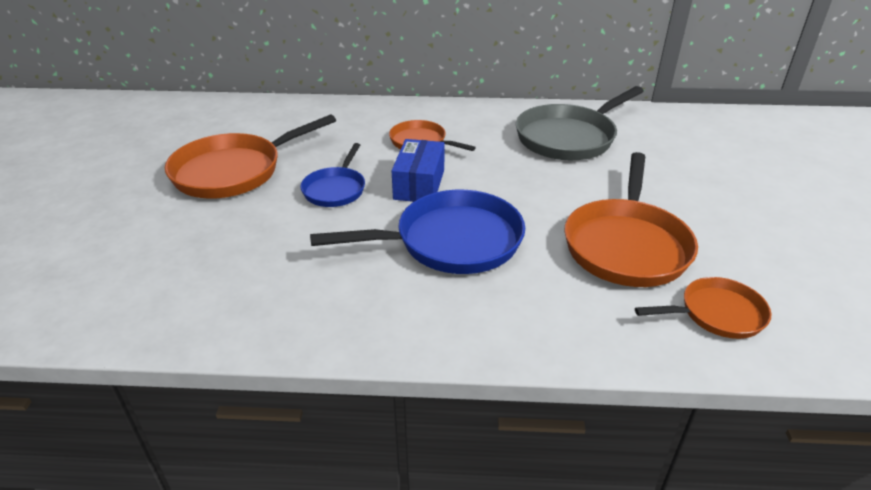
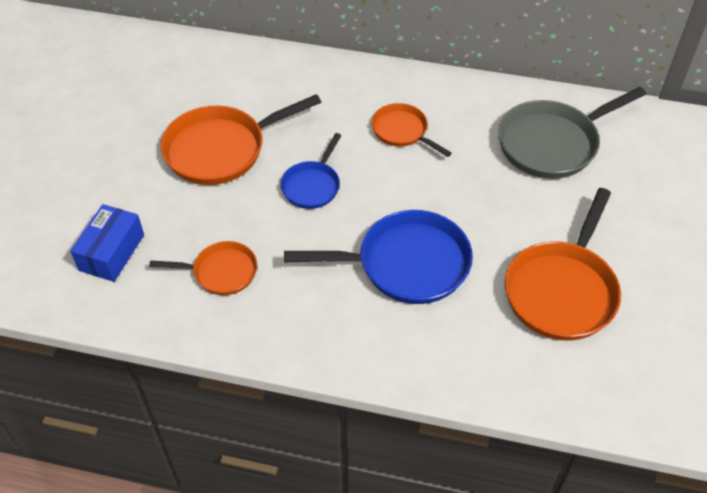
camera: 10 degrees right, 15 degrees up
blue box [392,139,445,202] -> blue box moved to [70,204,144,282]
orange pan [635,277,771,339] -> orange pan moved to [149,241,257,295]

